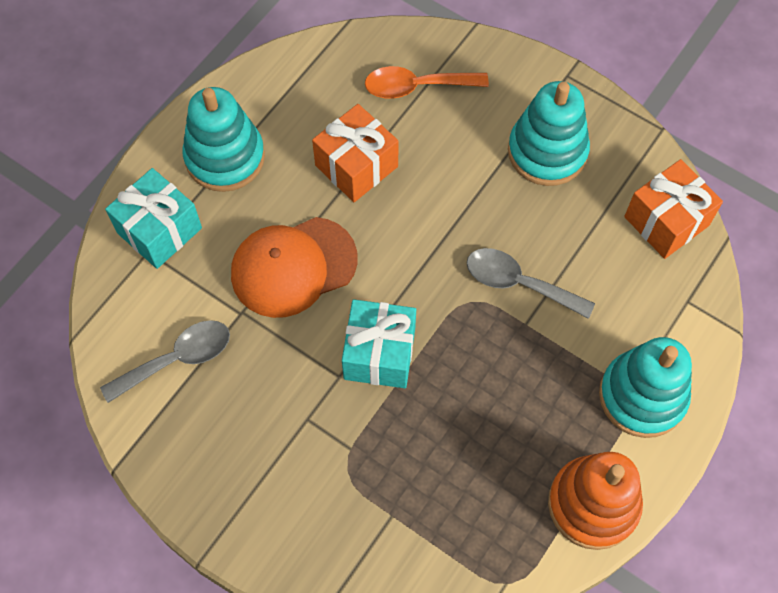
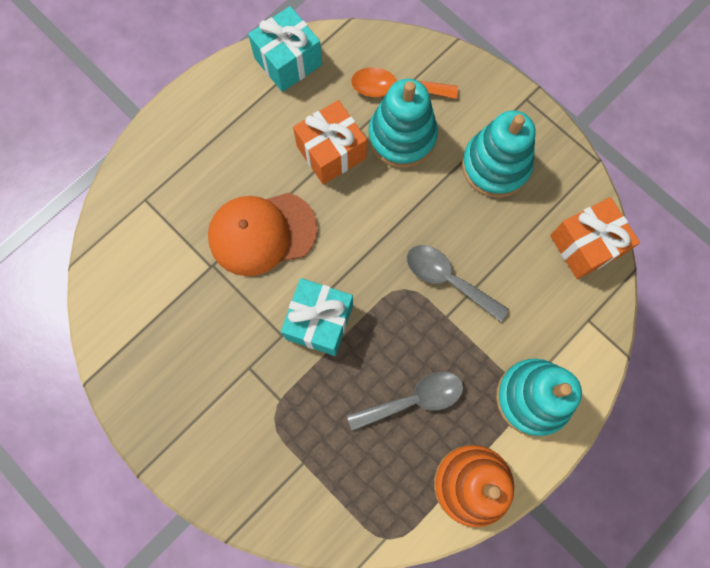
camera: 10 degrees right, 10 degrees up
grey spoon [100,320,230,403] -> grey spoon moved to [347,372,463,431]
turquoise gift [105,168,202,269] -> turquoise gift moved to [248,6,322,92]
turquoise stacking toy [183,87,265,192] -> turquoise stacking toy moved to [368,79,438,168]

